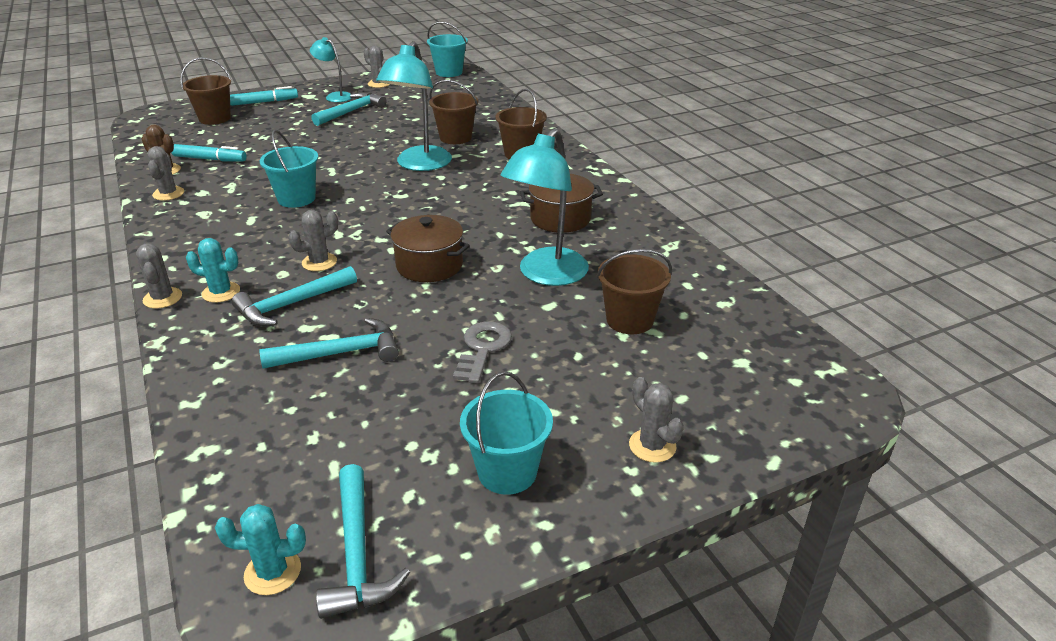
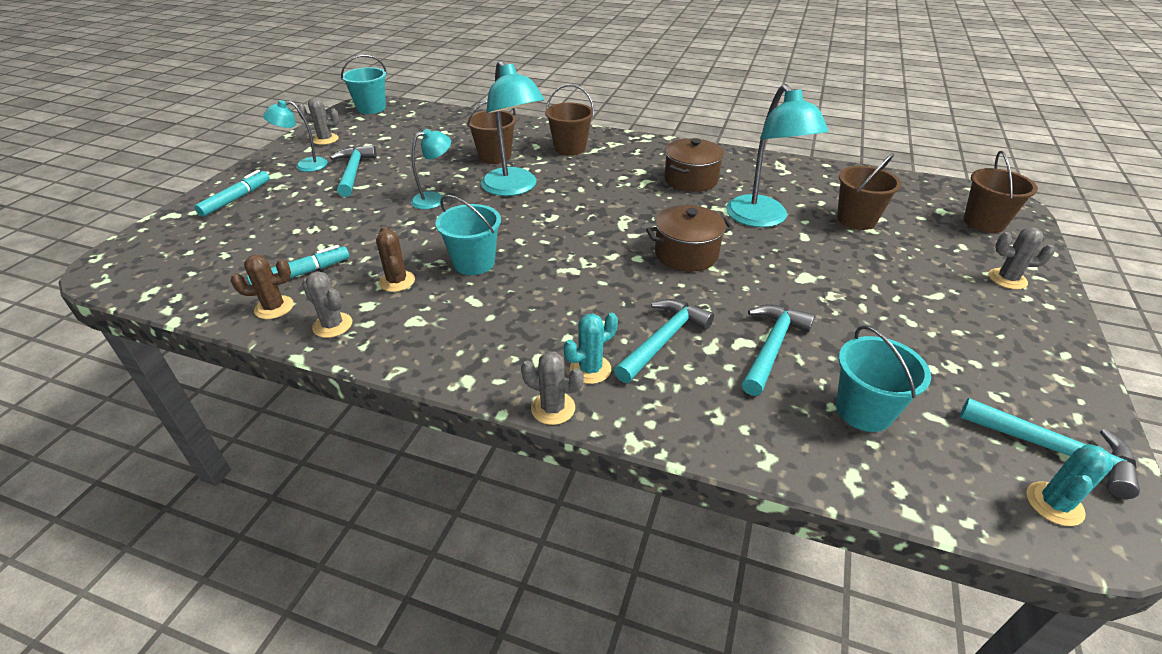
camera: 45 degrees left, 5 degrees up
brown bucket [180,57,231,125] -> brown bucket moved to [964,151,1038,233]
turquoise hammer [232,266,357,326] -> turquoise hammer turned 150 degrees counterclockwise [614,299,714,383]
grey cactus [288,210,338,271] -> none
grey key [453,321,512,383] -> none
turquoise bucket [460,371,553,495] -> turquoise bucket moved to [836,325,931,432]
none -> brown cactus [376,226,415,292]
none -> turquoise lamp [411,129,451,209]

